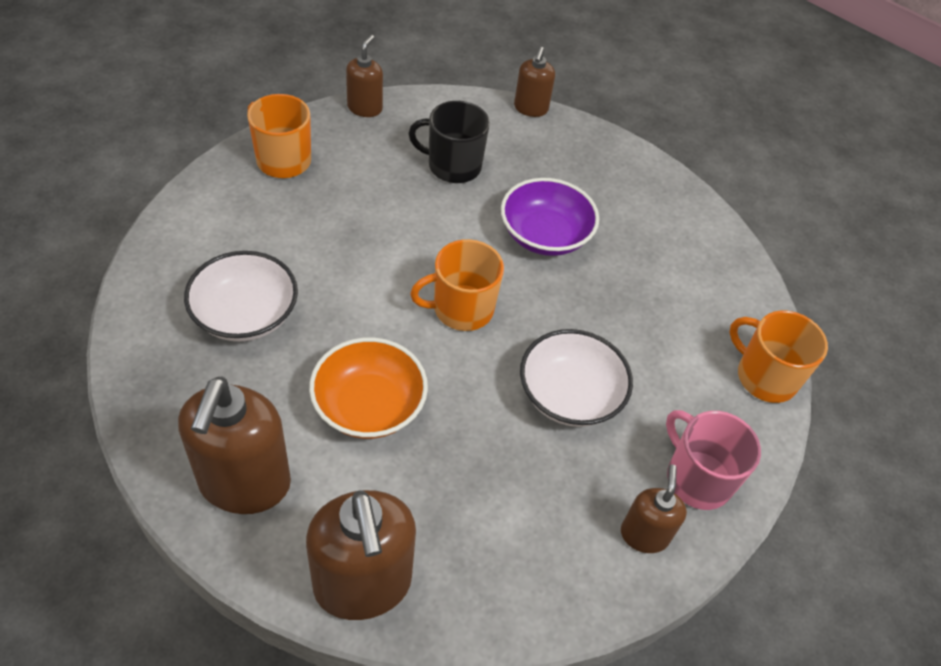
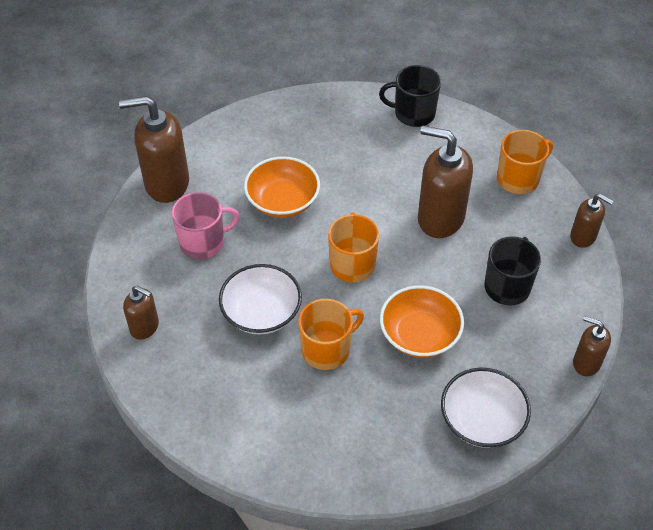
camera: 110 degrees right, 0 degrees up
brown soap dispenser [178,377,291,514] -> brown soap dispenser moved to [418,126,473,238]
white bowl [184,251,298,342] -> white bowl moved to [441,368,531,448]
purple bowl [501,178,599,256] -> orange bowl [380,285,464,358]
pink mug [666,410,761,510] -> pink mug moved to [172,192,240,259]
orange mug [729,310,828,403] -> orange mug moved to [298,299,364,370]
none -> black mug [379,65,441,127]

